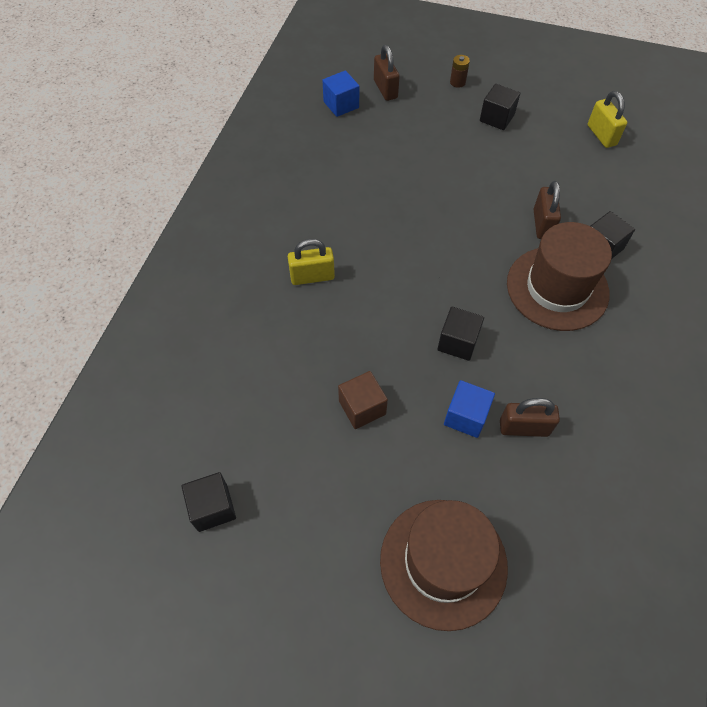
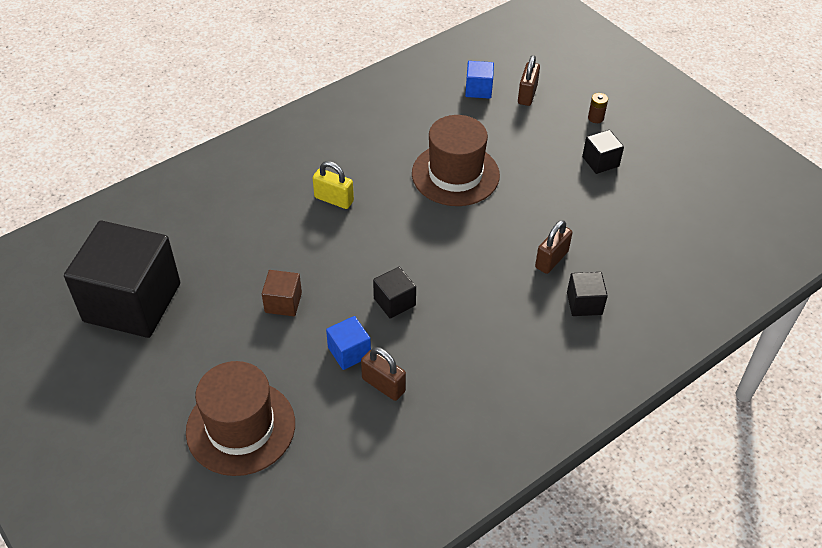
camera: 35 degrees right, 10 degrees down
black cube [182,472,236,532] -> black cube [64,221,180,338], size x2.36
brown hat [507,222,612,331] -> brown hat moved to [412,115,500,206]
yellow padlock [588,91,627,148] -> none

